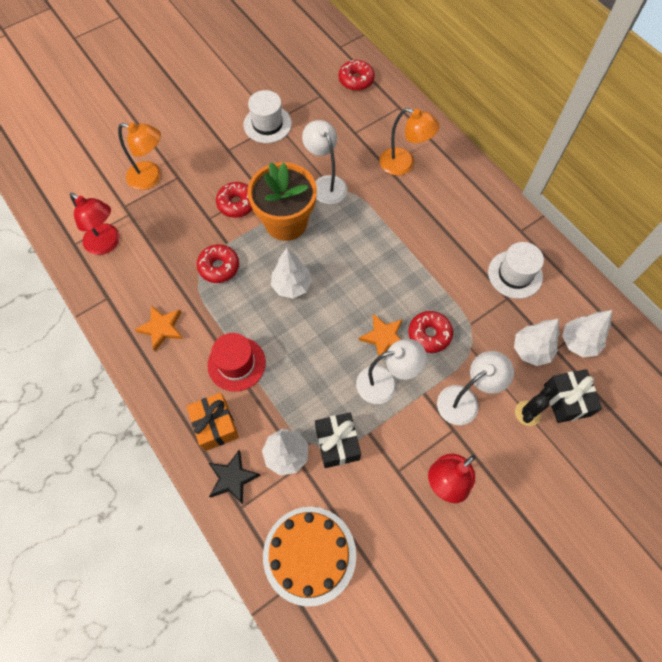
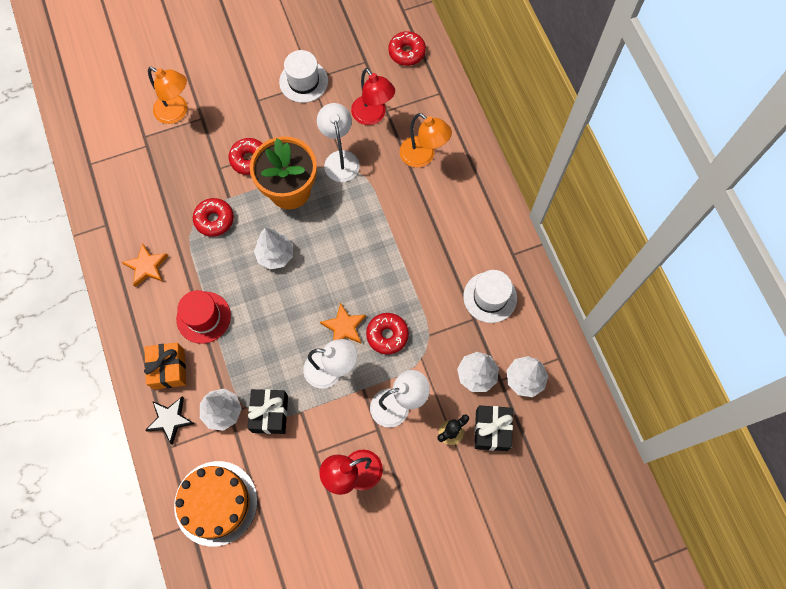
camera: 15 degrees right, 5 degrees up
red lamp [70,193,120,255] -> red lamp moved to [351,68,395,125]

